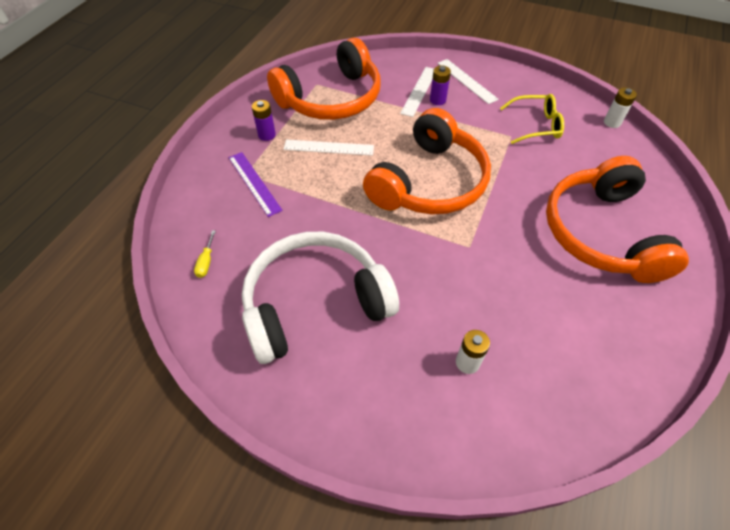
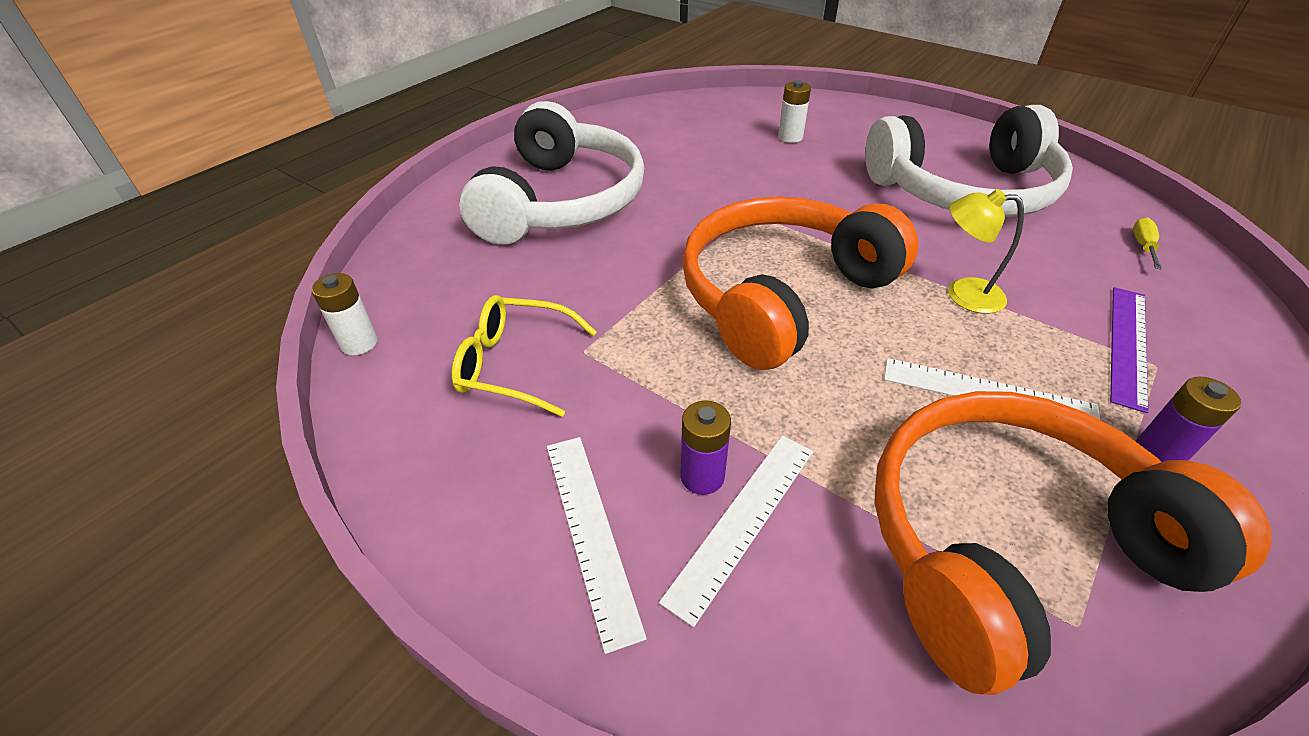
camera: 165 degrees left, 10 degrees down
purple ruler [229,152,283,217] -> purple ruler turned 45 degrees clockwise [1110,287,1149,413]
orange headphones [546,156,689,283] -> white headphones [459,101,644,245]
none -> yellow lamp [948,189,1024,314]

